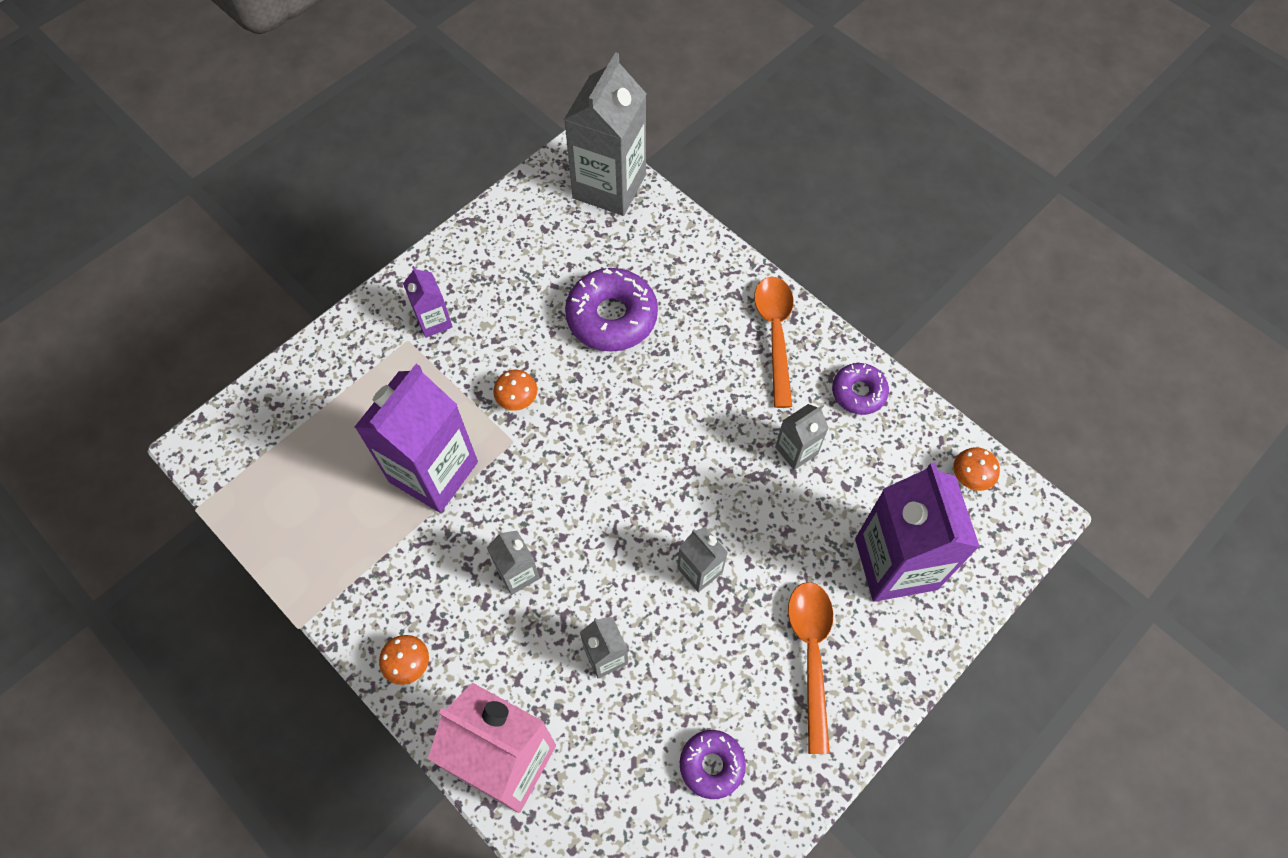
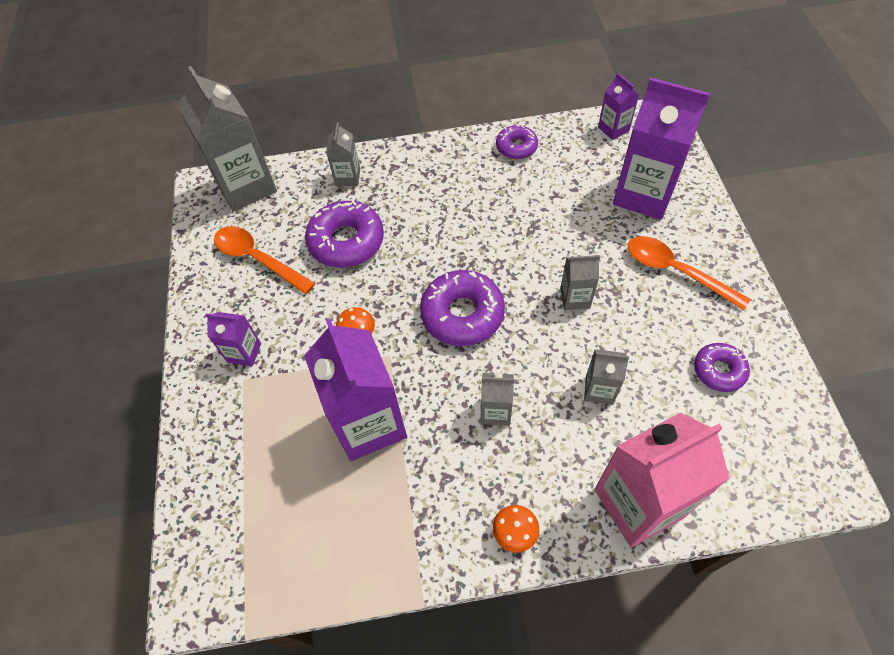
camera: 50 degrees left, 5 degrees down
orange spoon [754,277,794,408] -> orange spoon moved to [214,226,315,294]
grey carton [775,404,829,470] -> grey carton moved to [326,122,360,186]
orange mushroom [953,447,1000,491] -> purple carton [598,73,639,140]
none -> purple donut [420,270,505,346]

